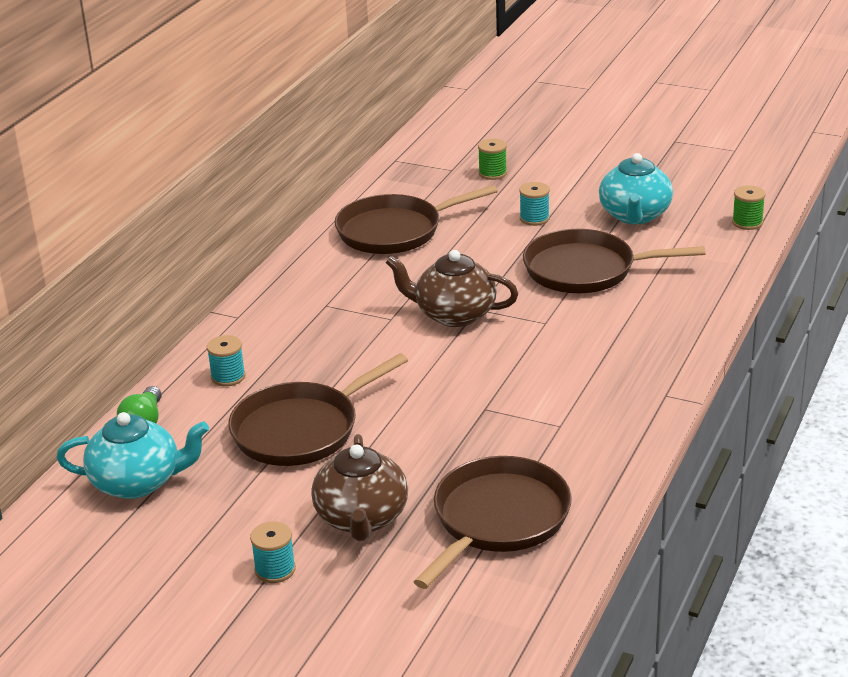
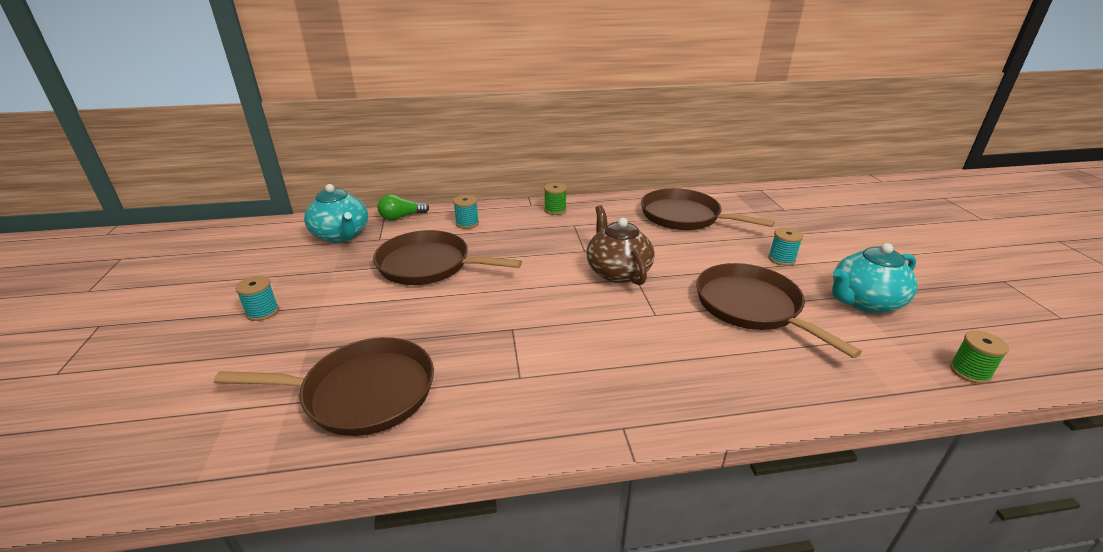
camera: 55 degrees right, 0 degrees up
brown teapot [311,434,408,541] -> none
green spool [478,138,507,180] -> green spool moved to [544,183,567,215]

